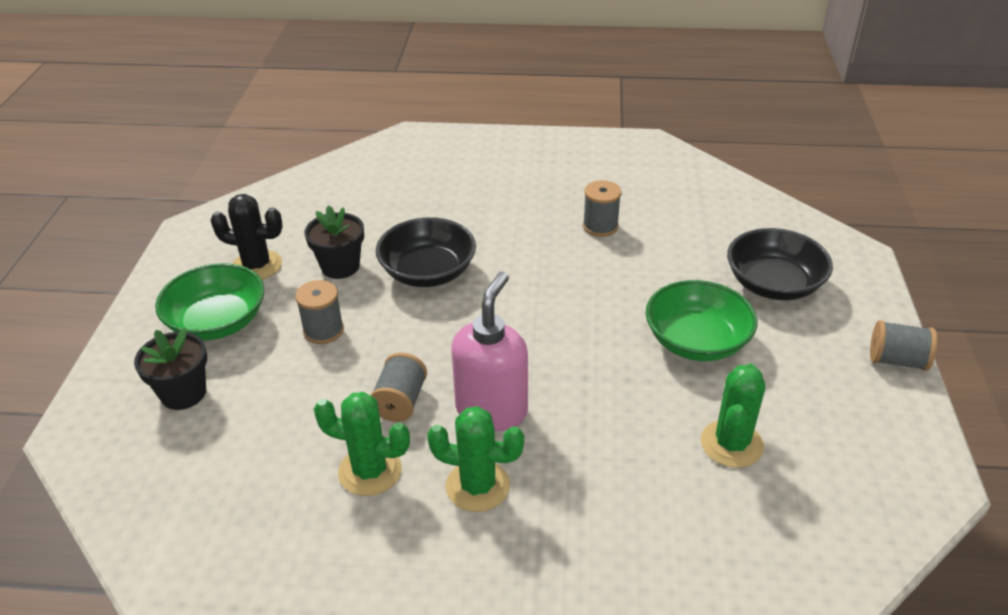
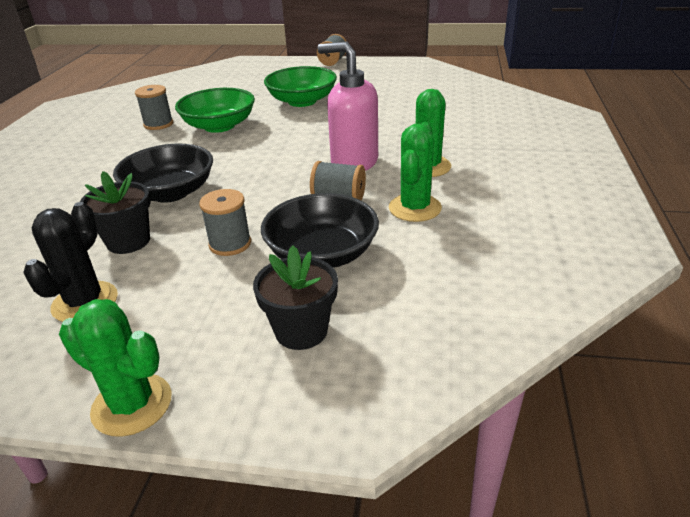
camera: 85 degrees left, 5 degrees down
green bowl [155,263,265,340] -> green bowl moved to [175,88,255,133]
green cactus [701,364,765,468] -> green cactus moved to [59,299,172,437]
black bowl [727,228,833,300] -> black bowl moved to [261,193,379,268]

